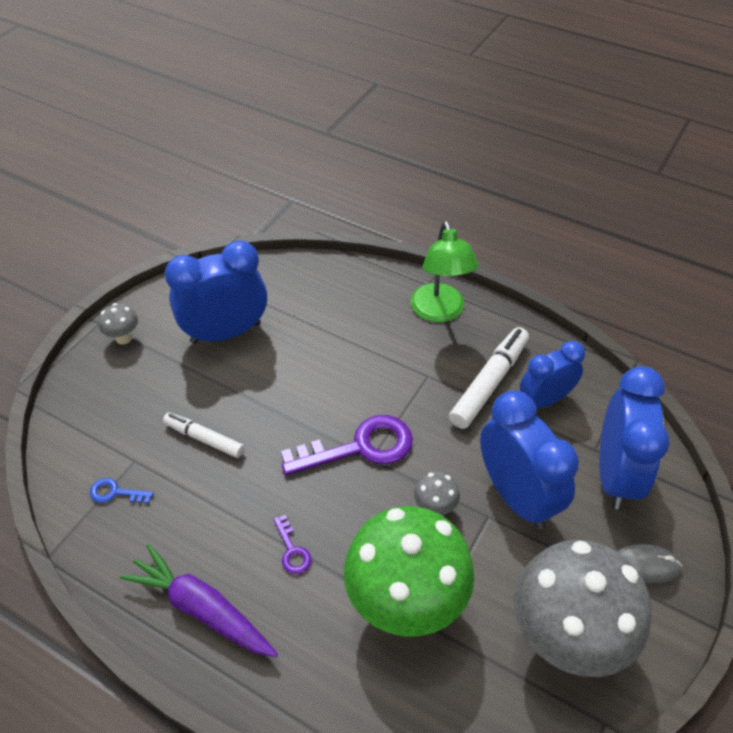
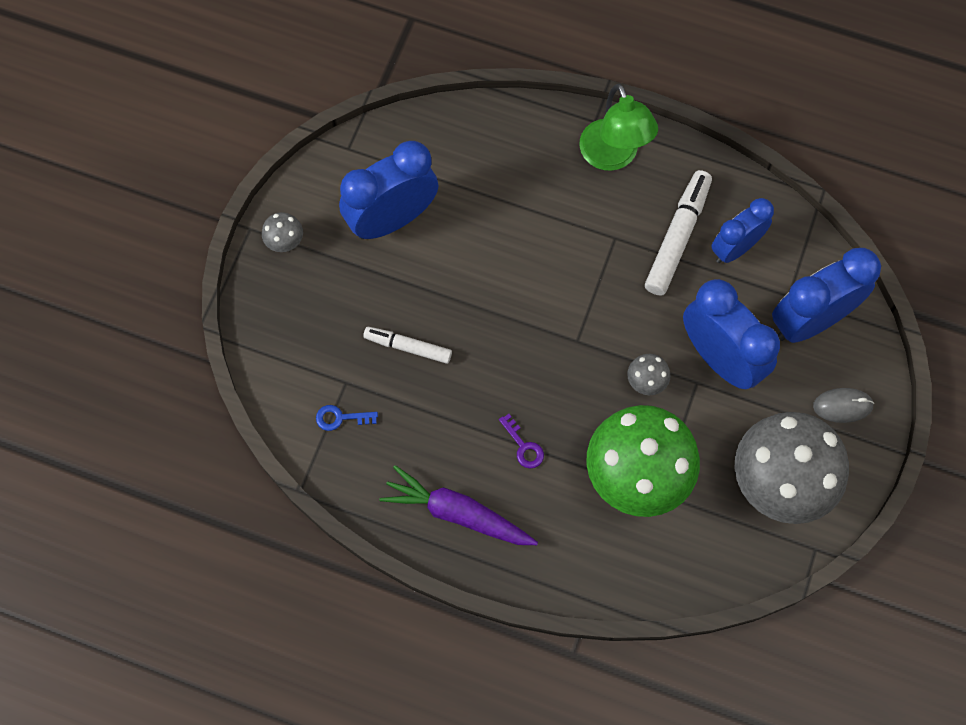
camera: 10 degrees left, 20 degrees up
purple key [281,415,413,475] -> none
blue clock [599,366,670,510] -> blue clock turned 120 degrees counterclockwise [772,248,881,343]

